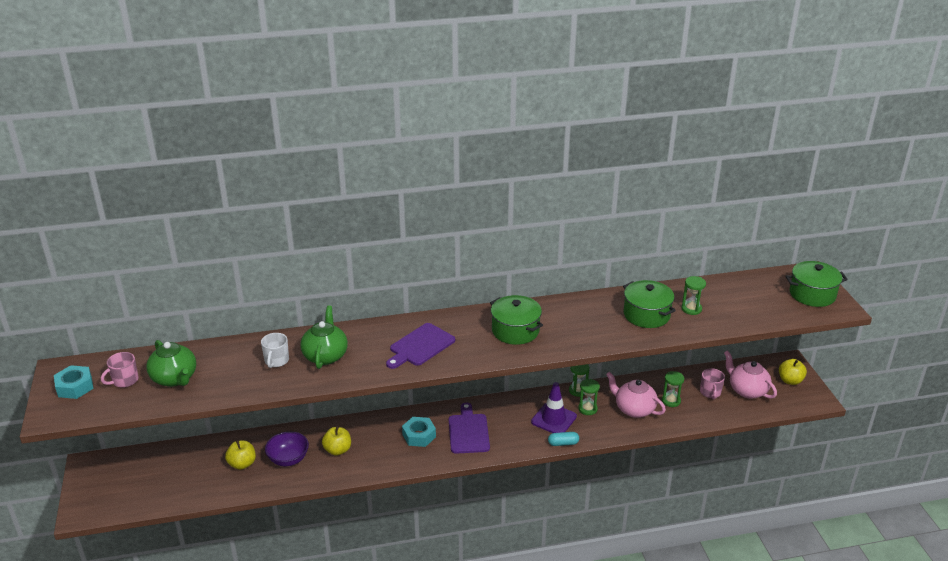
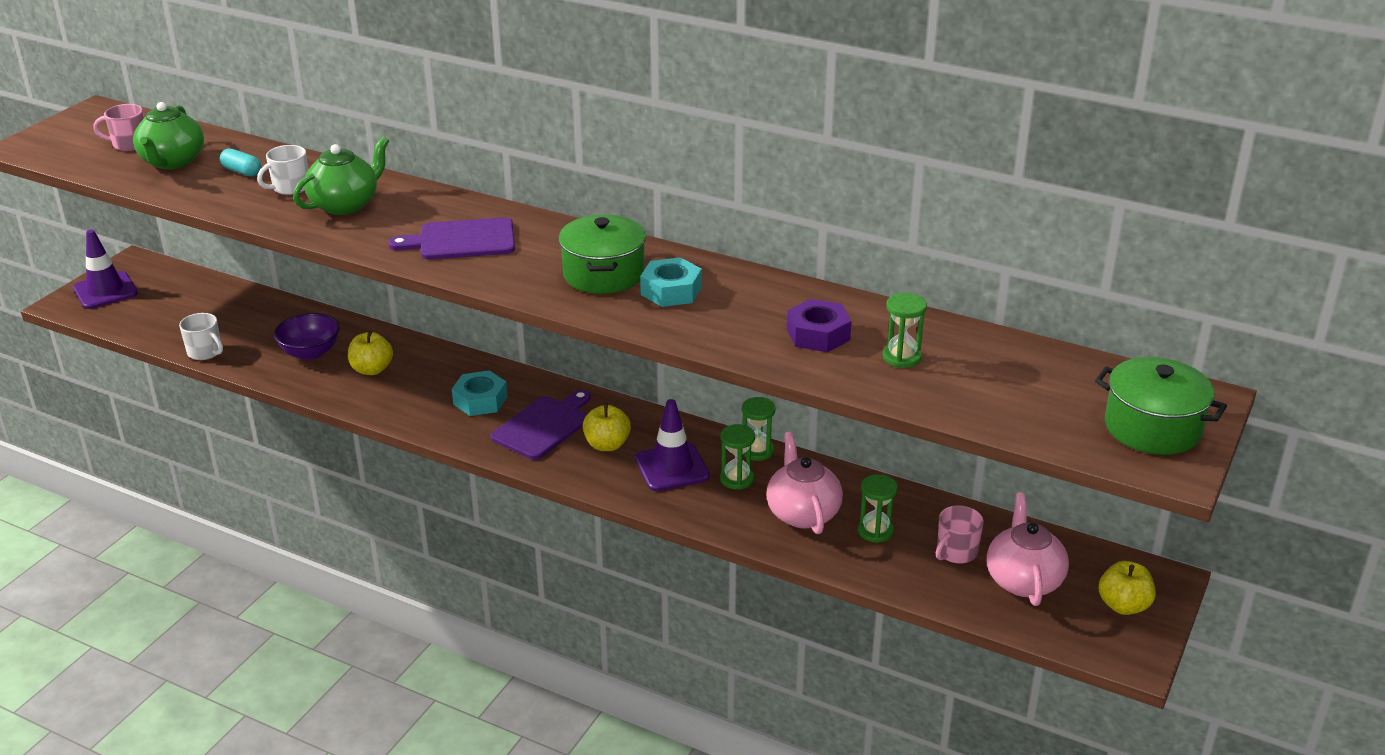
camera: 40 degrees right, 0 degrees up
turquoise nut [54,365,94,399] -> turquoise nut moved to [640,257,702,307]
yellow apple [225,440,256,470] -> yellow apple moved to [583,403,631,451]
turquoise capsule [548,432,579,446] -> turquoise capsule moved to [220,148,262,177]
green pot [623,280,676,328] -> purple nut [787,299,851,352]
none -> purple traffic cone [73,229,138,309]
none -> white mug [179,313,223,360]

